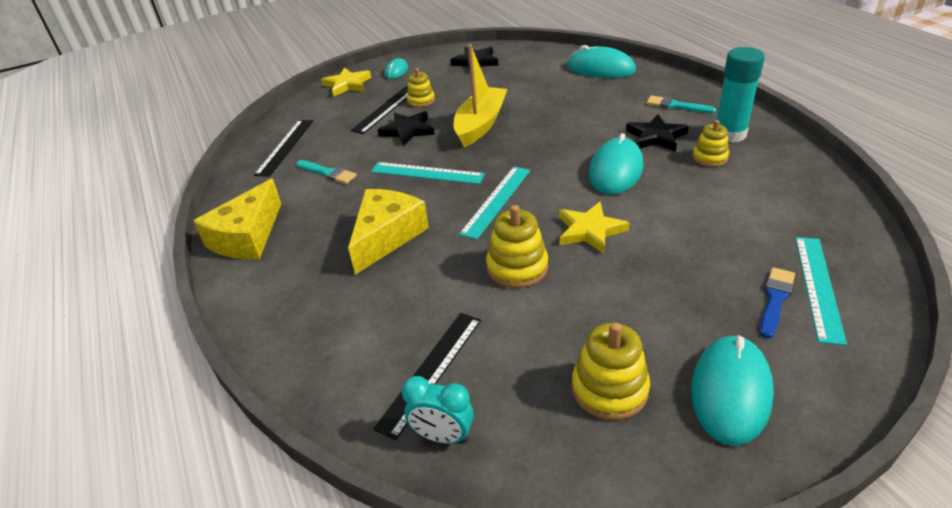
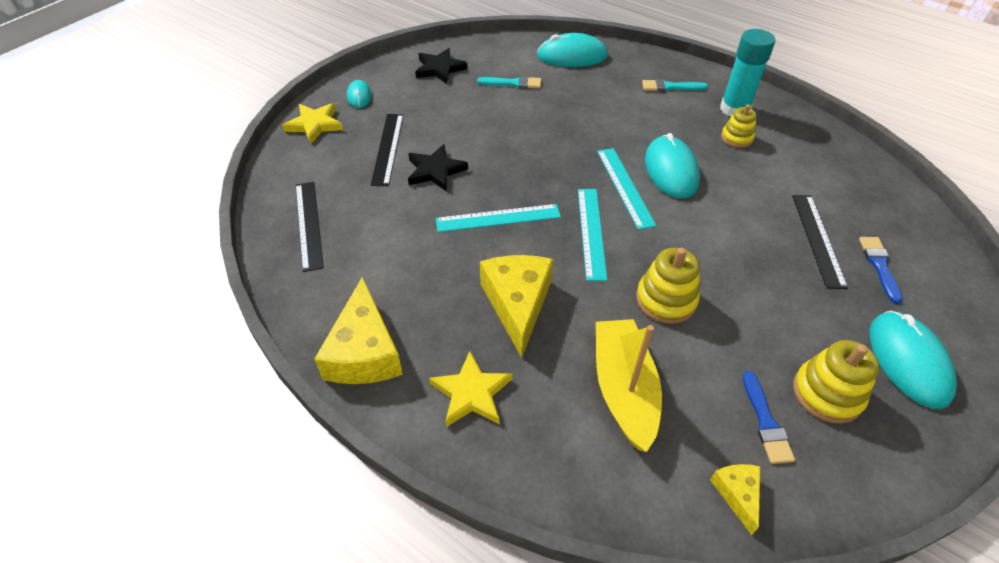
camera: 30 degrees left, 10 degrees up
turquoise brush [296,160,357,184] -> turquoise brush moved to [477,76,541,89]
black ruler [373,313,481,440] -> black ruler moved to [792,195,848,289]
turquoise clock [402,376,474,444] -> yellow cheese [710,464,761,535]
yellow stacking toy [407,68,435,107] -> none
yellow boat [454,44,507,147] -> yellow boat moved to [596,319,662,452]
yellow star [559,202,629,254] -> yellow star moved to [429,351,512,427]
black star [626,114,689,152] -> none
turquoise ruler [795,237,847,346] -> turquoise ruler moved to [597,148,656,230]
none -> blue brush [743,371,795,464]

